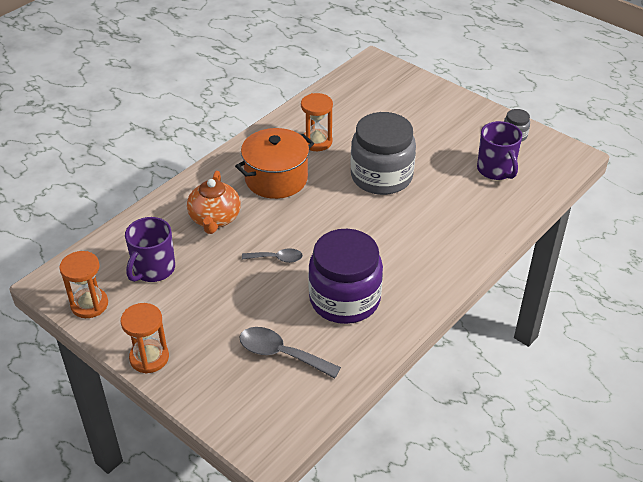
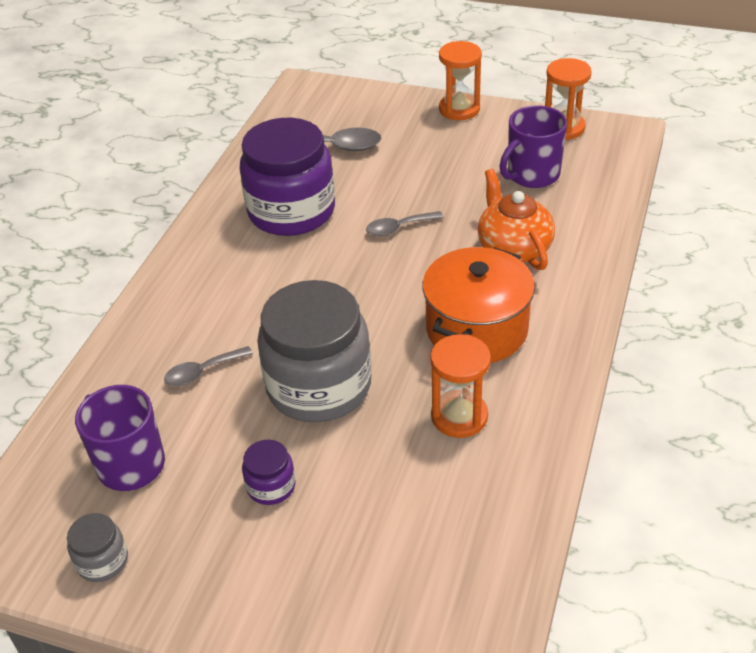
camera: 160 degrees right, 0 degrees up
purple mug [125,217,175,282] -> purple mug turned 135 degrees counterclockwise [500,105,567,188]
none -> grey spoon [164,346,253,386]
none -> purple jar [242,440,296,505]

